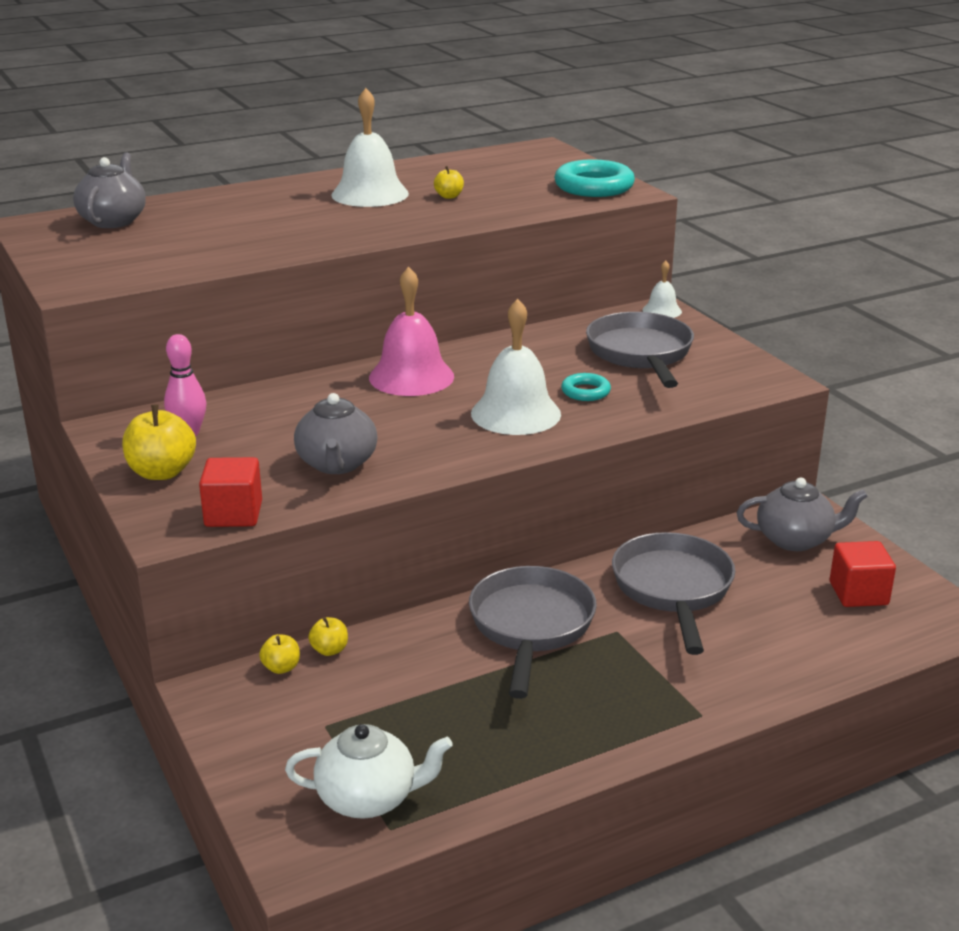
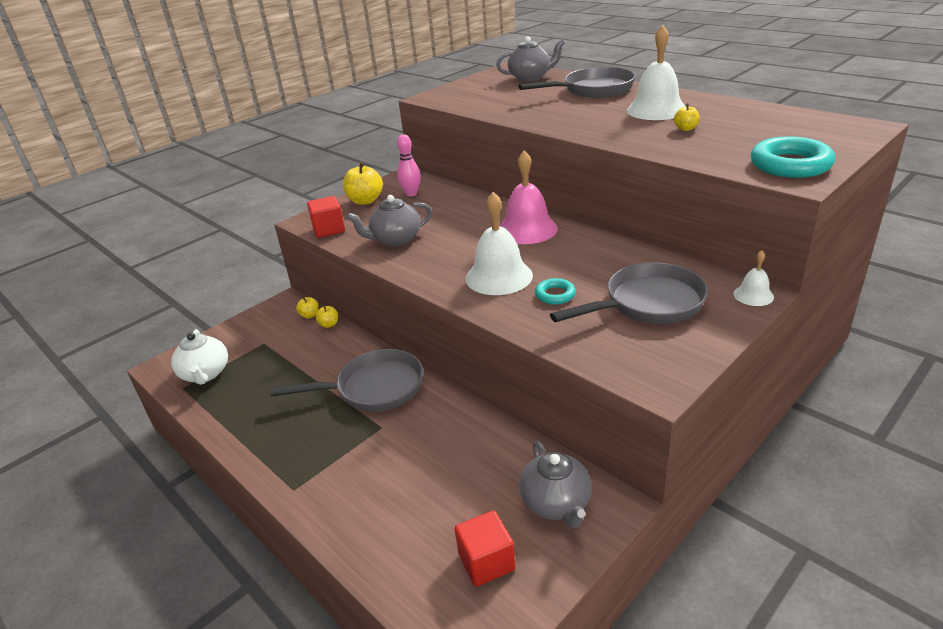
camera: 75 degrees right, 5 degrees up
grey pan [612,532,735,655] -> grey pan moved to [519,67,636,98]

